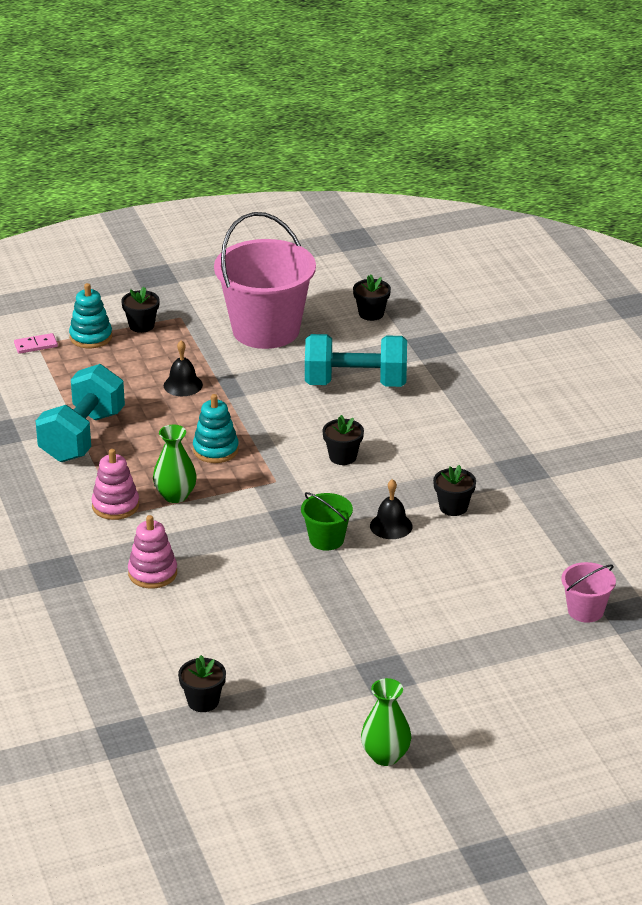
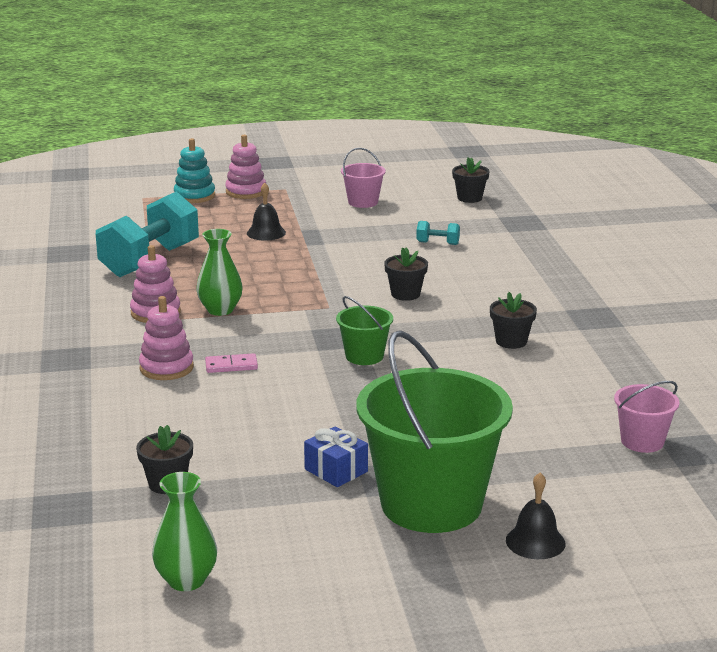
camera: 10 degrees right, 10 degrees down
pink domino [14,333,58,354] -> pink domino moved to [205,353,258,373]
black flower pot [121,287,160,333] -> pink stacking toy [225,135,266,199]
turquoise stacking toy [193,394,239,463] -> none
pink bucket [214,212,316,349] -> pink bucket [341,148,386,208], size x0.45
turquoise dumbbell [305,334,407,387] -> turquoise dumbbell [416,221,460,245], size x0.40
green vase [361,678,411,766] -> green vase moved to [152,472,217,591]
black bell [370,479,413,539] -> black bell moved to [506,473,566,559]
none -> blue gift [304,426,368,487]
none -> green bucket [357,330,513,533]

